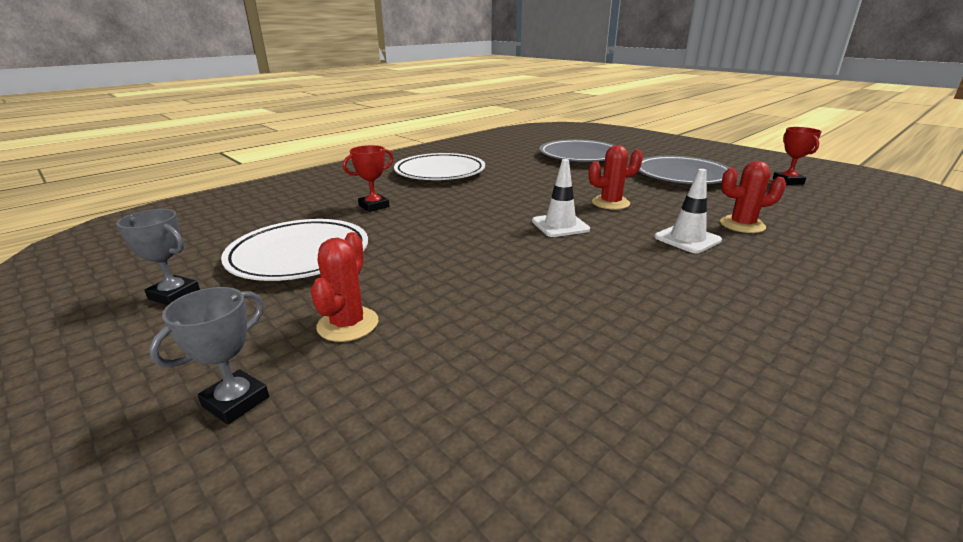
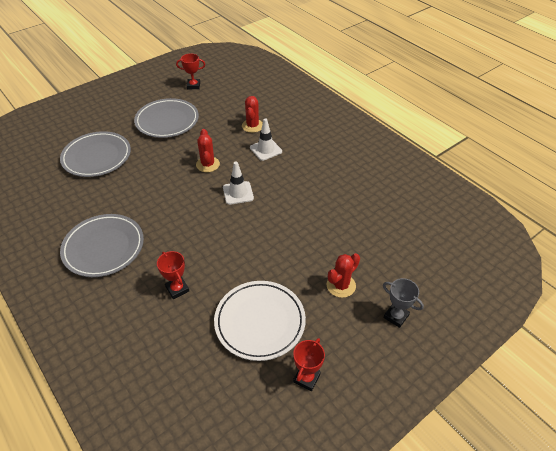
camera: 85 degrees left, 20 degrees up
grey trophy [116,209,200,305] -> red trophy [293,338,325,391]
red cactus [311,232,378,342] -> red cactus turned 60 degrees counterclockwise [327,253,360,298]
white plate [394,153,485,180] -> grey plate [60,214,144,277]

